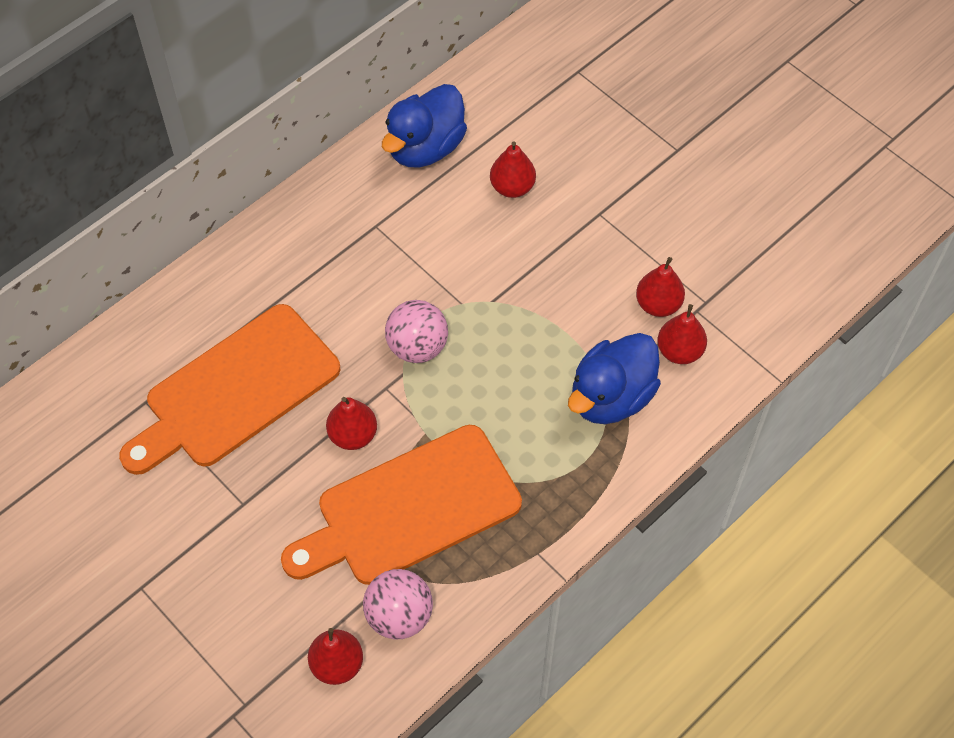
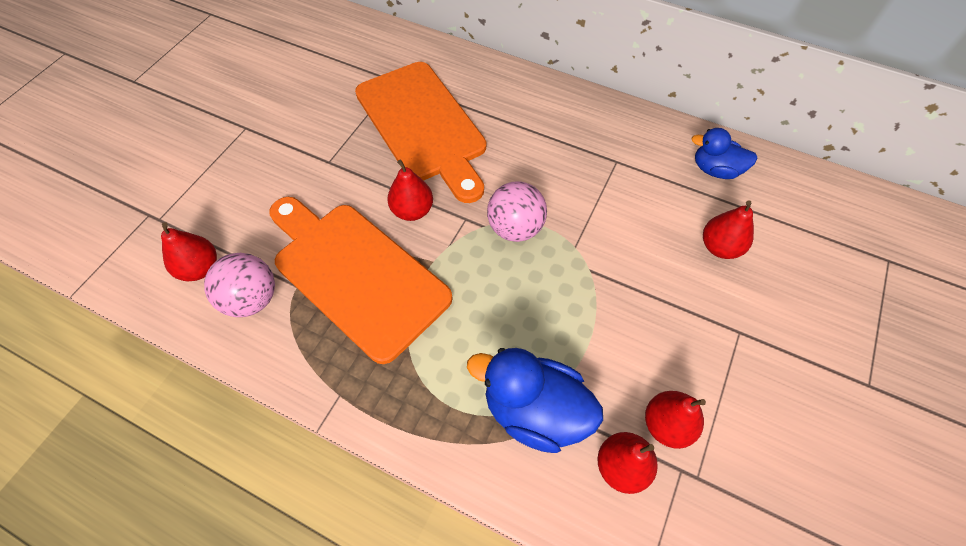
camera: 70 degrees right, 0 degrees up
orange cutting board [119,304,341,475] -> orange cutting board turned 150 degrees counterclockwise [355,62,486,203]
blue duck [382,84,467,167] -> blue duck [691,128,758,179], size x0.63

